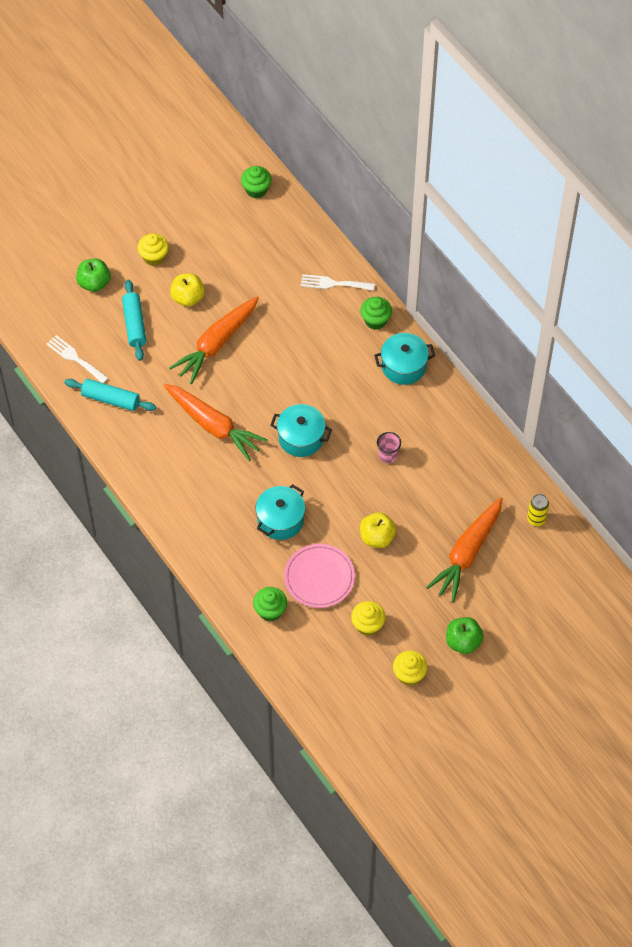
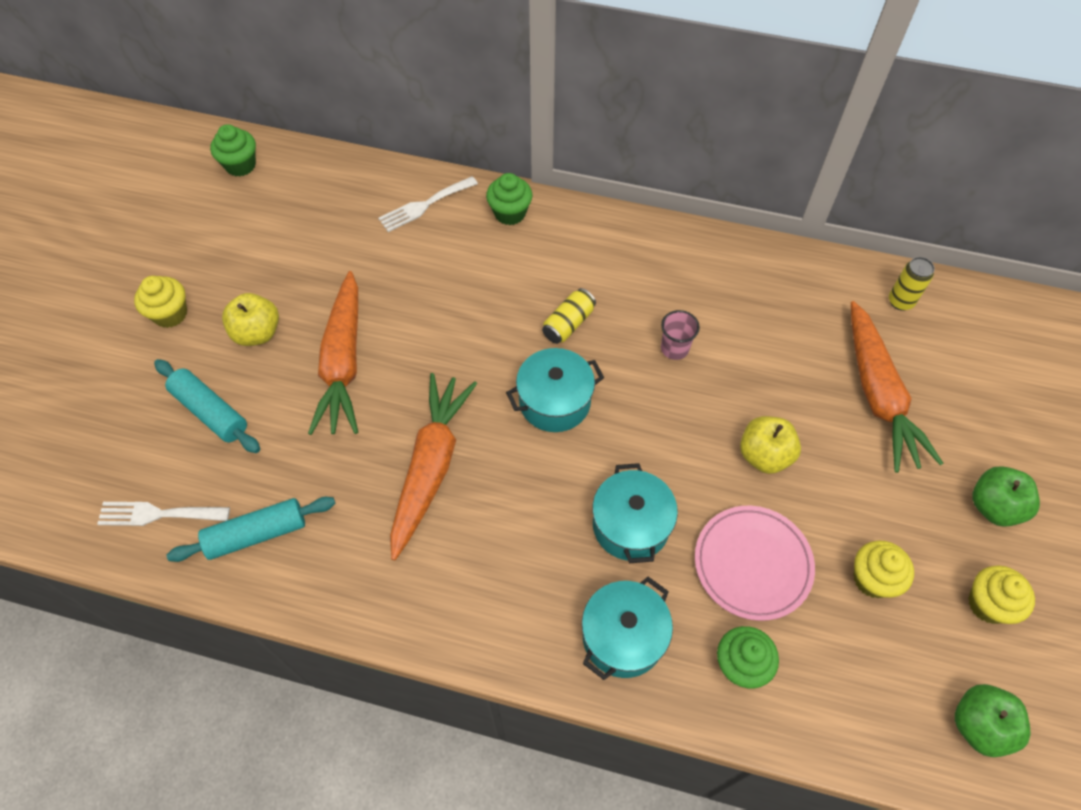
camera: 40 degrees left, 0 degrees up
green apple [76,259,111,292] -> green apple moved to [955,684,1031,757]
orange carrot [164,384,268,461] -> orange carrot turned 75 degrees counterclockwise [390,373,477,560]
turquoise pot [374,333,435,385] -> turquoise pot moved to [582,577,673,680]
none -> yellow can [542,288,596,344]

